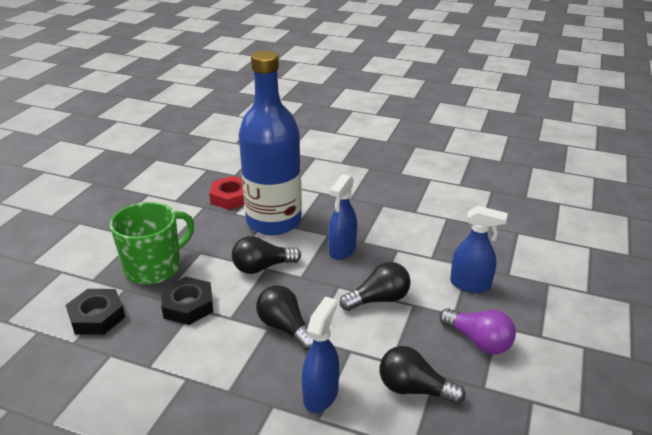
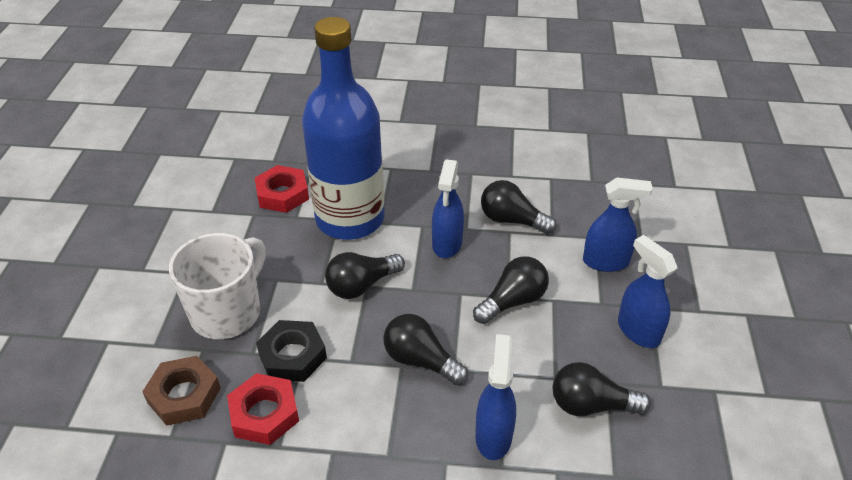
camera: 15 degrees left, 10 degrees up
black nut [66,289,125,335] -> brown nut [142,356,221,426]
green mug [110,202,194,285] -> white mug [169,233,266,339]
purple light bulb [439,308,516,354] -> blue spray bottle [618,235,678,348]
none -> red nut [227,373,299,445]
none -> black light bulb [481,180,556,234]

